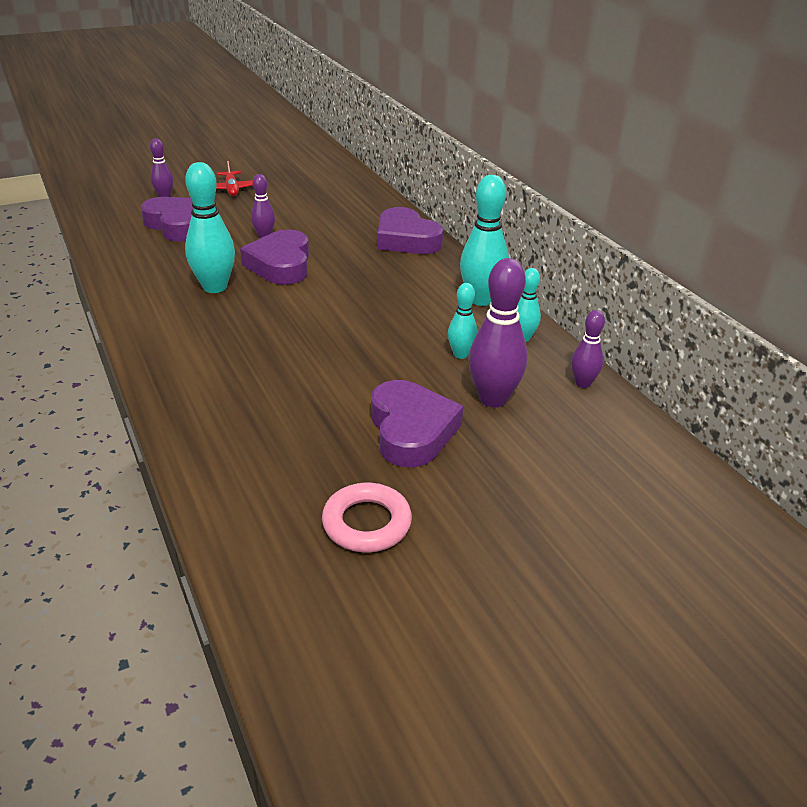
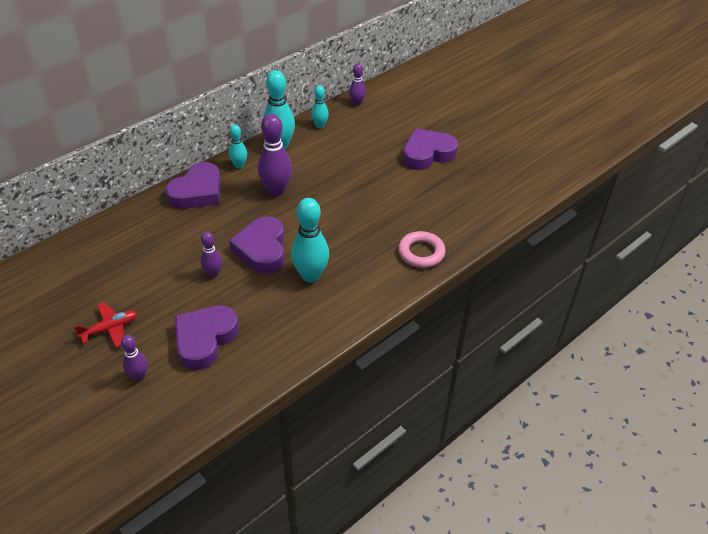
camera: 105 degrees left, 10 degrees up
purple heart [240,230,309,285] -> purple heart turned 105 degrees clockwise [229,216,284,274]
pink ring [322,483,412,552] -> pink ring moved to [398,231,446,268]
turquoise bowling pin [448,283,478,359] -> turquoise bowling pin moved to [229,125,247,169]
purple bowling pin [469,258,528,408] -> purple bowling pin moved to [258,114,292,196]

